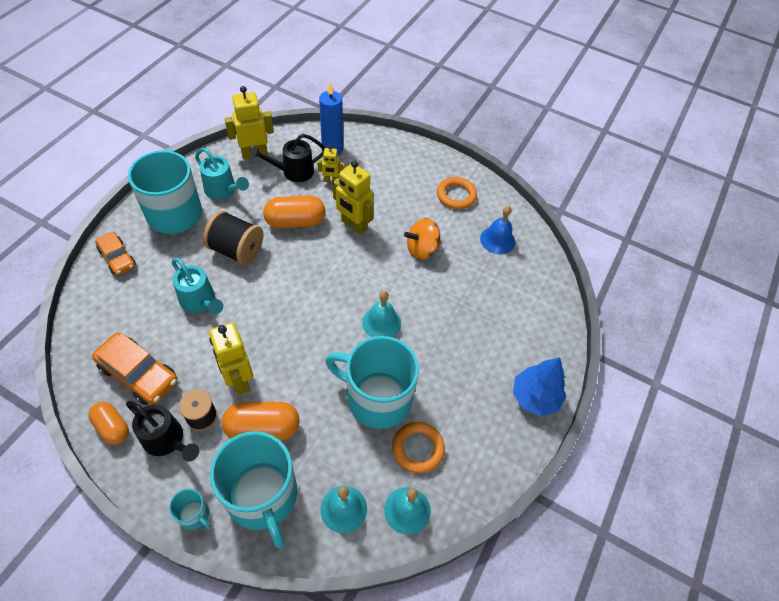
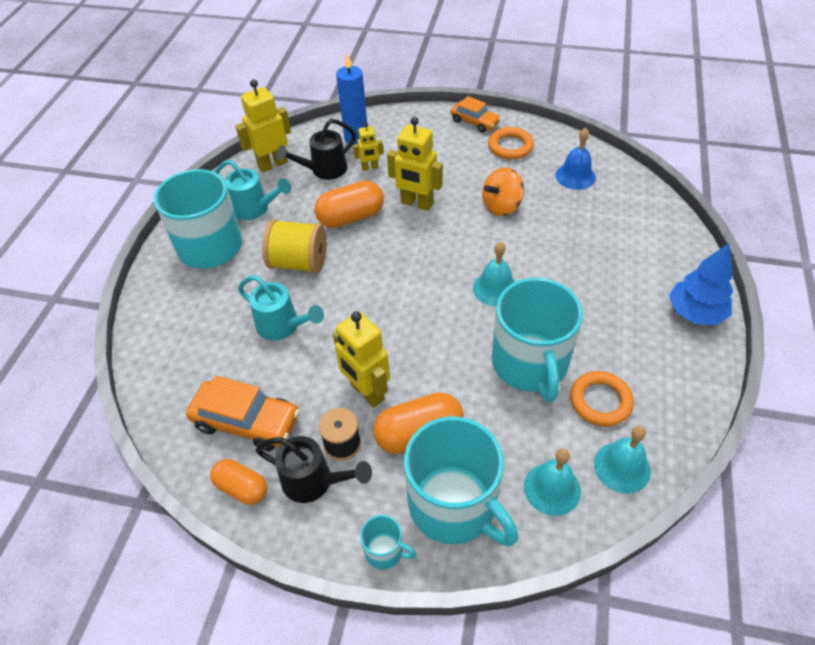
camera: 10 degrees left, 5 degrees down
orange car [95,232,136,275] -> orange car moved to [450,96,501,133]
black spool [203,211,263,265] -> yellow spool [262,219,327,273]
turquoise mug [325,336,419,429] -> turquoise mug turned 105 degrees counterclockwise [492,278,583,402]

